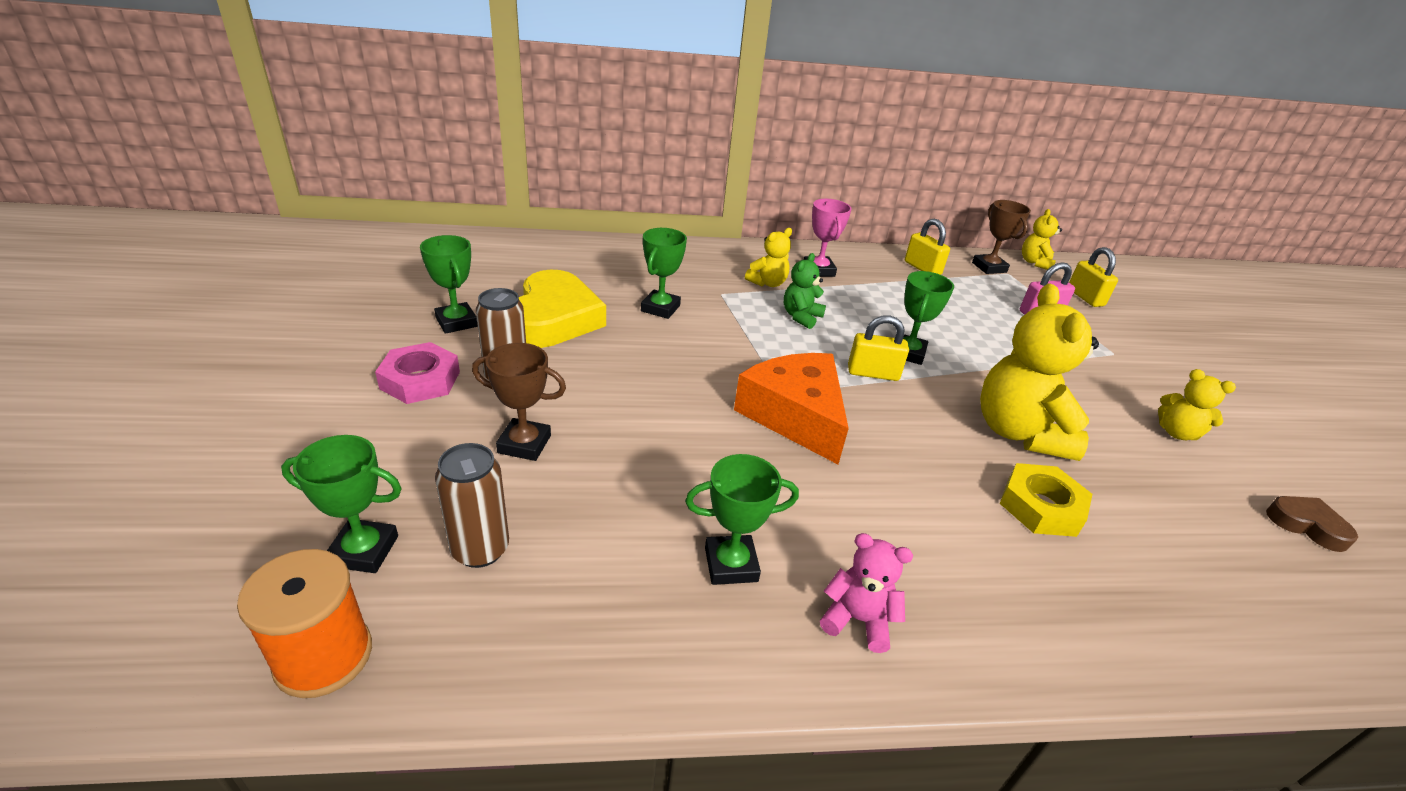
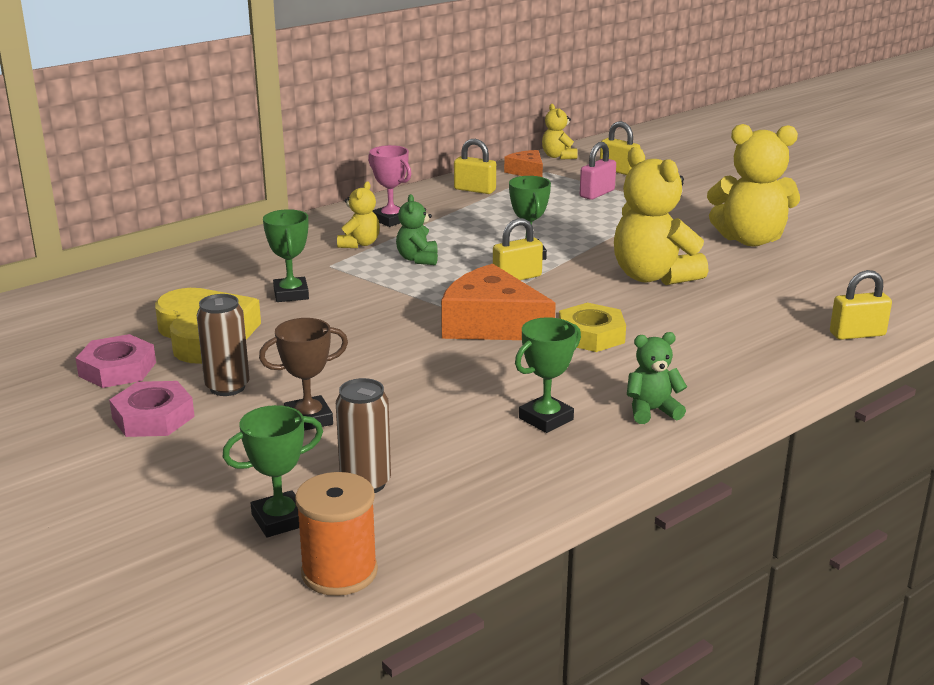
camera: 30 degrees left, 10 degrees down
green trophy [420,235,478,334] -> pink nut [75,334,156,388]
pink teddy bear [820,533,913,653] -> green teddy bear [627,332,687,424]
brown trophy [972,200,1031,274] -> orange cheese [504,150,543,177]
yellow nut [1000,463,1092,537] -> yellow nut moved to [559,303,626,352]
yellow teddy bear [1158,369,1236,440] -> yellow teddy bear [707,124,800,246], size x1.96
brown heart [1266,496,1358,552] -> none
none -> yellow padlock [830,270,892,340]

